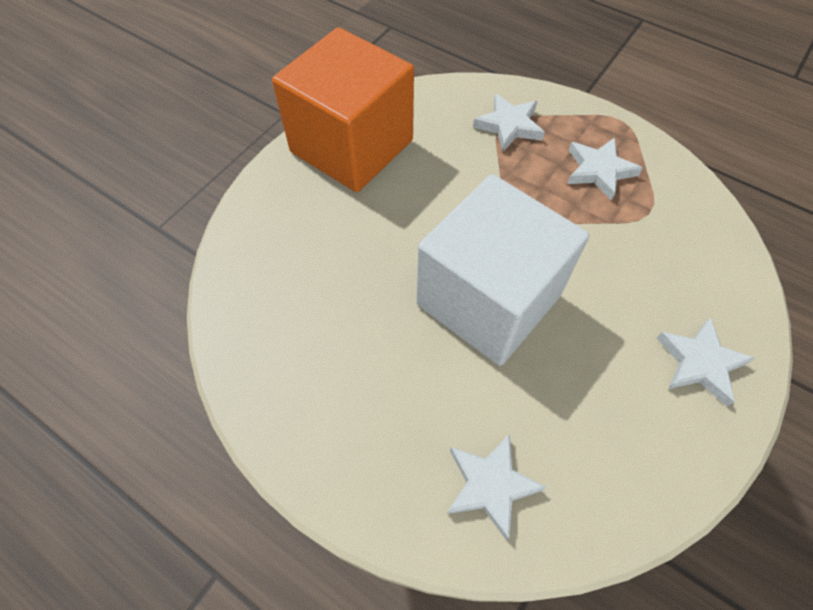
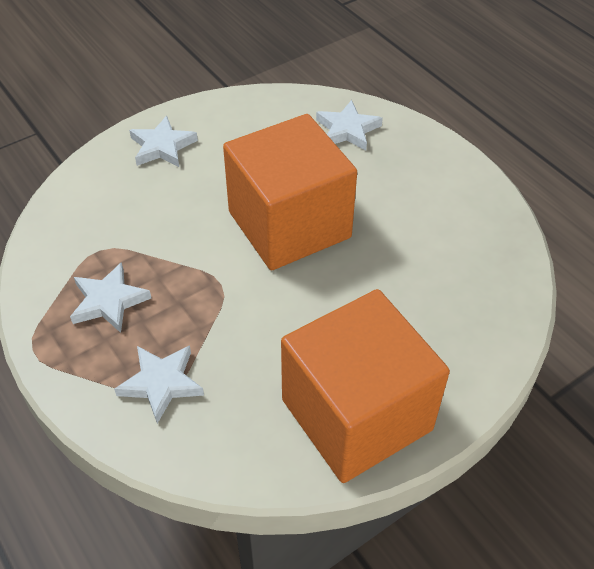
camera: 160 degrees left, 10 degrees down
white cube [416,174,589,366] -> orange cube [223,114,357,270]

